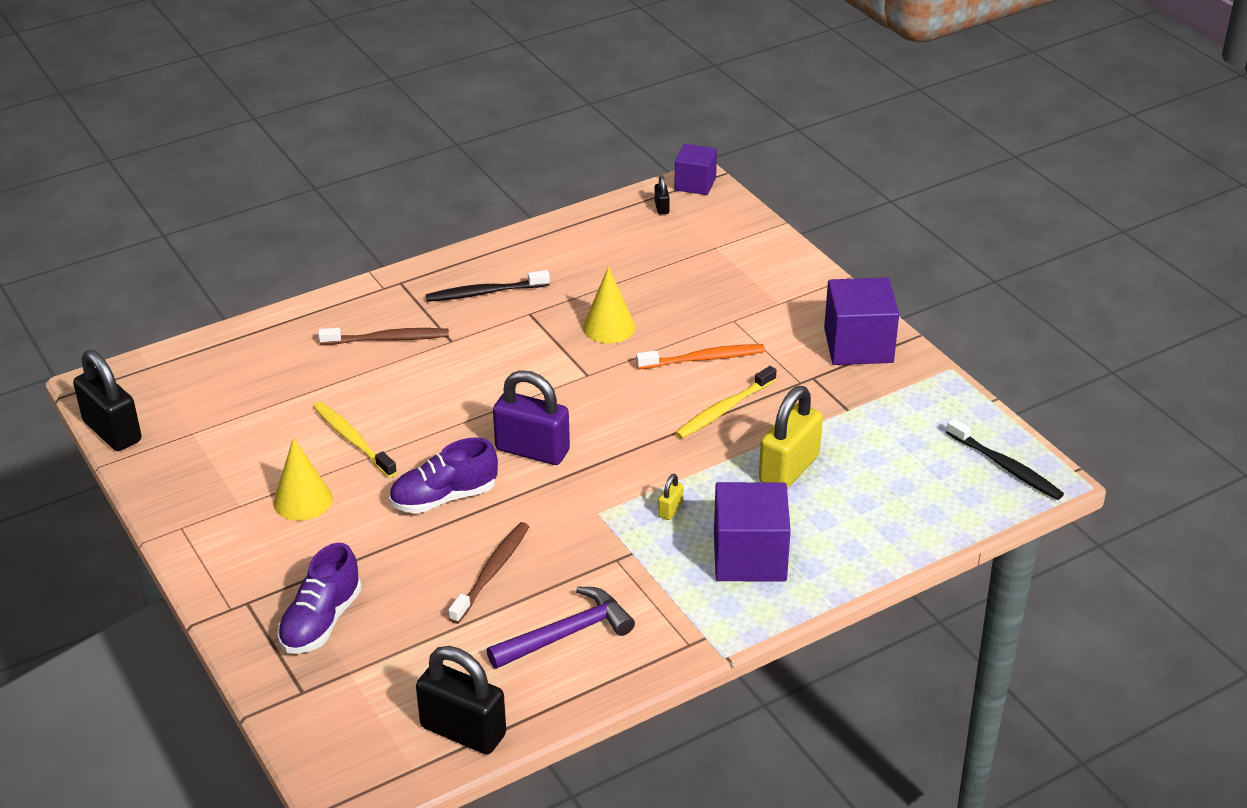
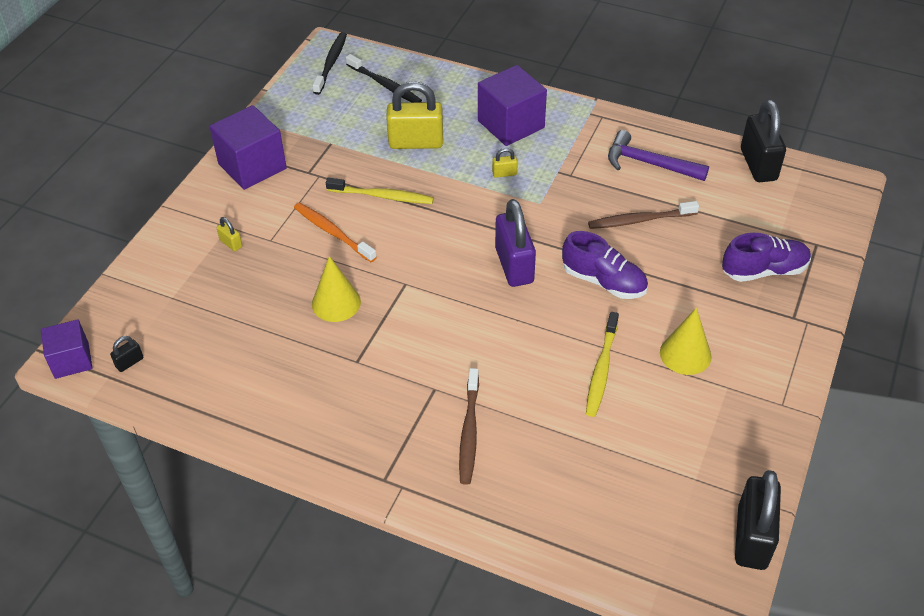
camera: 125 degrees left, 10 degrees up
brown toothbrush [318,328,449,345] -> brown toothbrush turned 135 degrees counterclockwise [459,368,479,485]
black toothbrush [426,270,550,302] -> black toothbrush moved to [346,54,422,102]
none -> yellow padlock [217,217,242,251]

